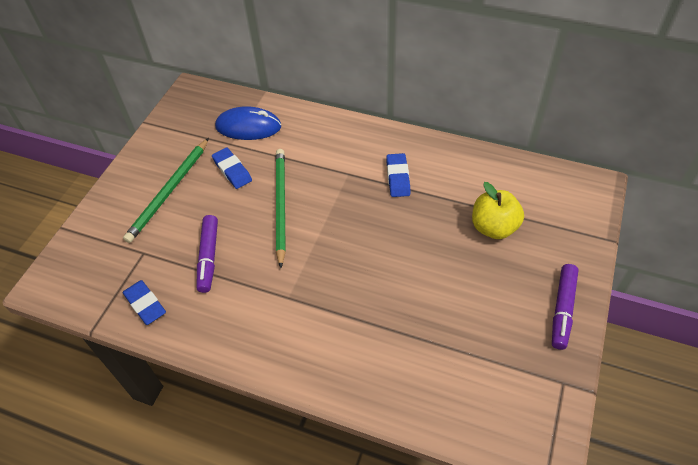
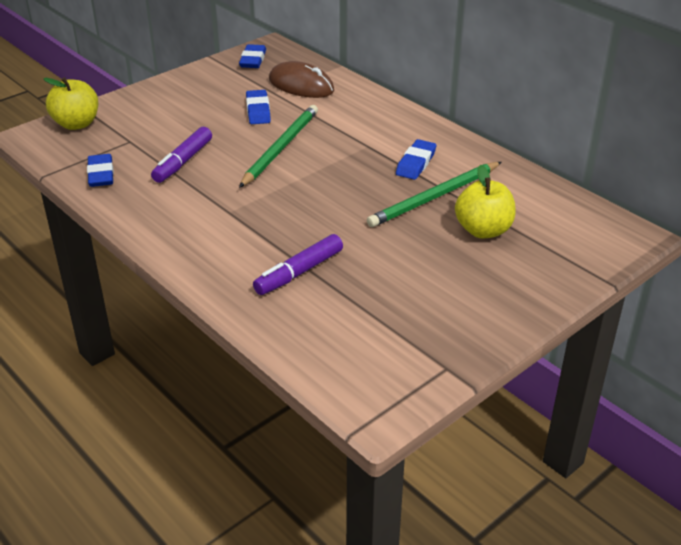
camera: 25 degrees right, 15 degrees down
green pencil [123,138,209,243] -> green pencil moved to [367,162,501,227]
blue mouse [215,106,281,140] -> brown mouse [269,61,334,98]
purple marker [552,264,579,350] -> purple marker moved to [253,234,343,295]
none -> yellow apple [43,77,98,130]
none -> blue eraser [239,44,266,68]

